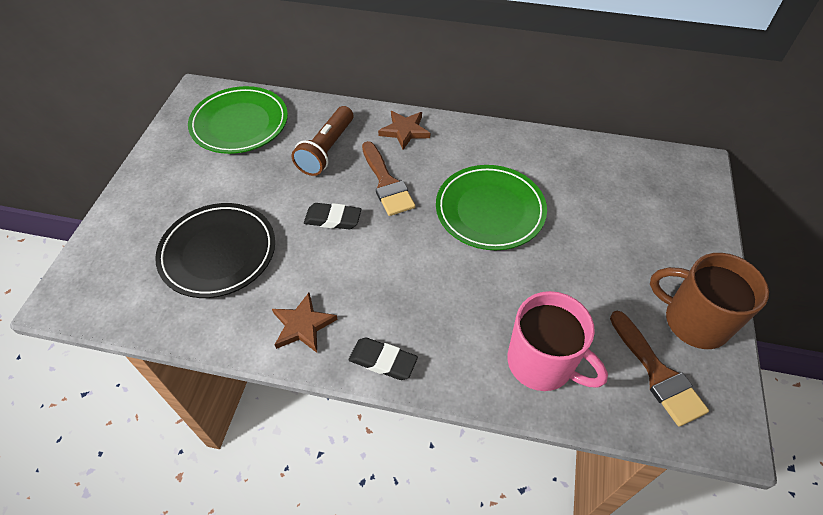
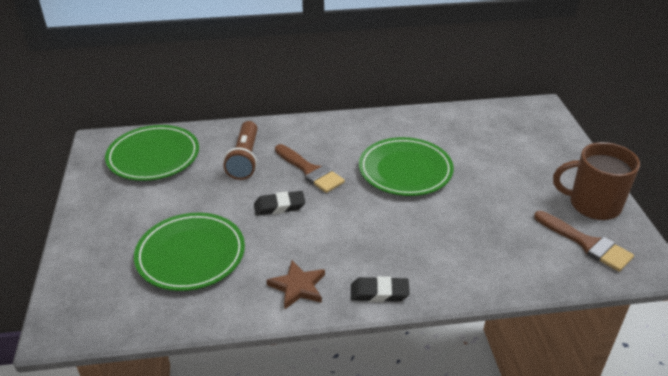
camera: 20 degrees left, 15 degrees down
black plate [155,203,275,298] -> green plate [134,213,245,291]
brown star [378,111,430,150] -> none
pink mug [507,291,608,391] -> none

